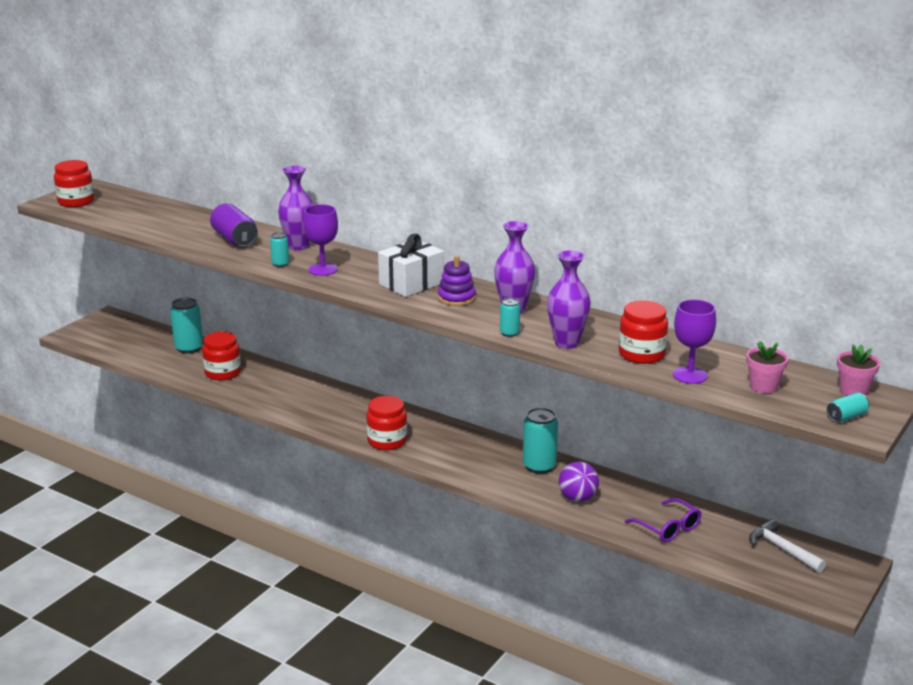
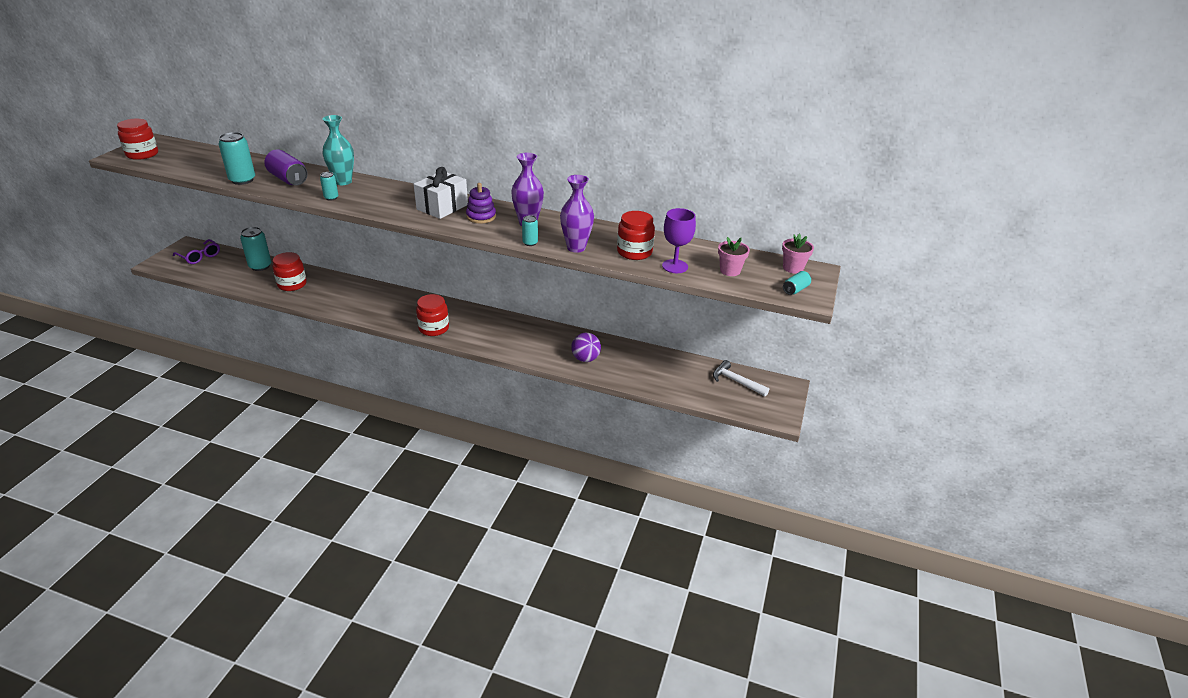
camera: 15 degrees left, 10 degrees up
purple vase [278,166,314,251] -> turquoise vase [322,115,354,185]
purple goblet [303,204,338,276] -> none
turquoise can [523,408,558,474] -> turquoise can moved to [218,132,255,185]
purple glasses [625,498,702,542] -> purple glasses moved to [173,239,220,264]

